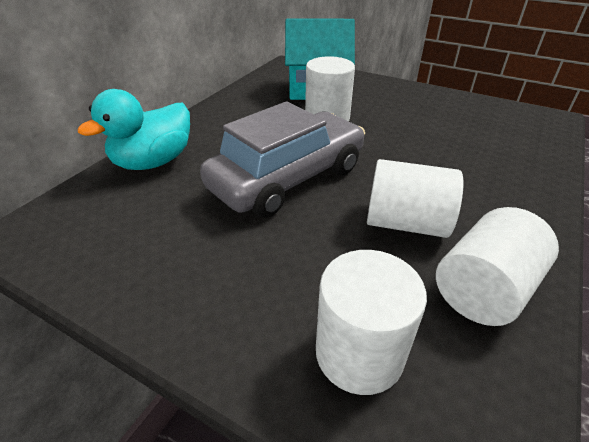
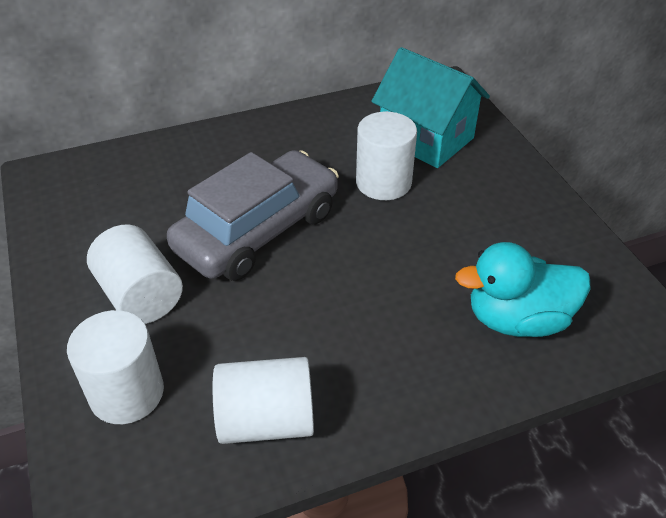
camera: 40 degrees right, 5 degrees up
turquoise duck [78,89,190,170] -> turquoise duck moved to [455,242,590,337]
grey car [200,101,365,218] -> grey car turned 45 degrees counterclockwise [167,150,339,281]
white cylinder [367,159,463,238] -> white cylinder moved to [87,224,183,324]

